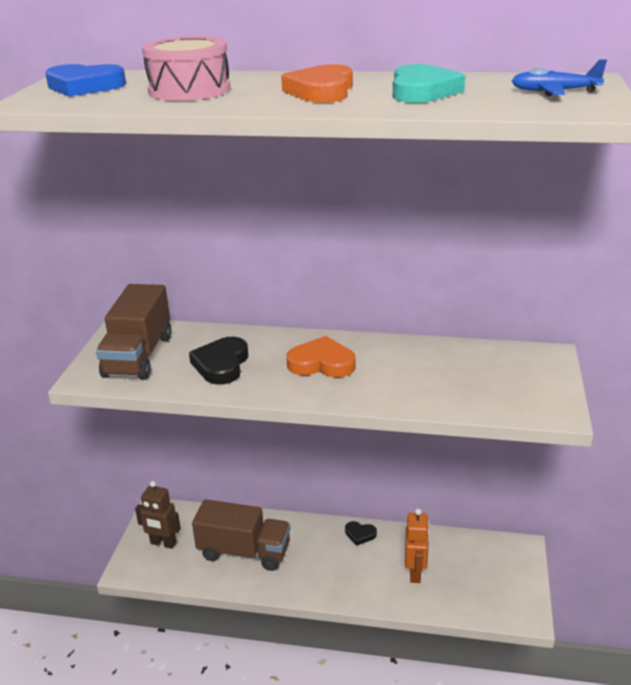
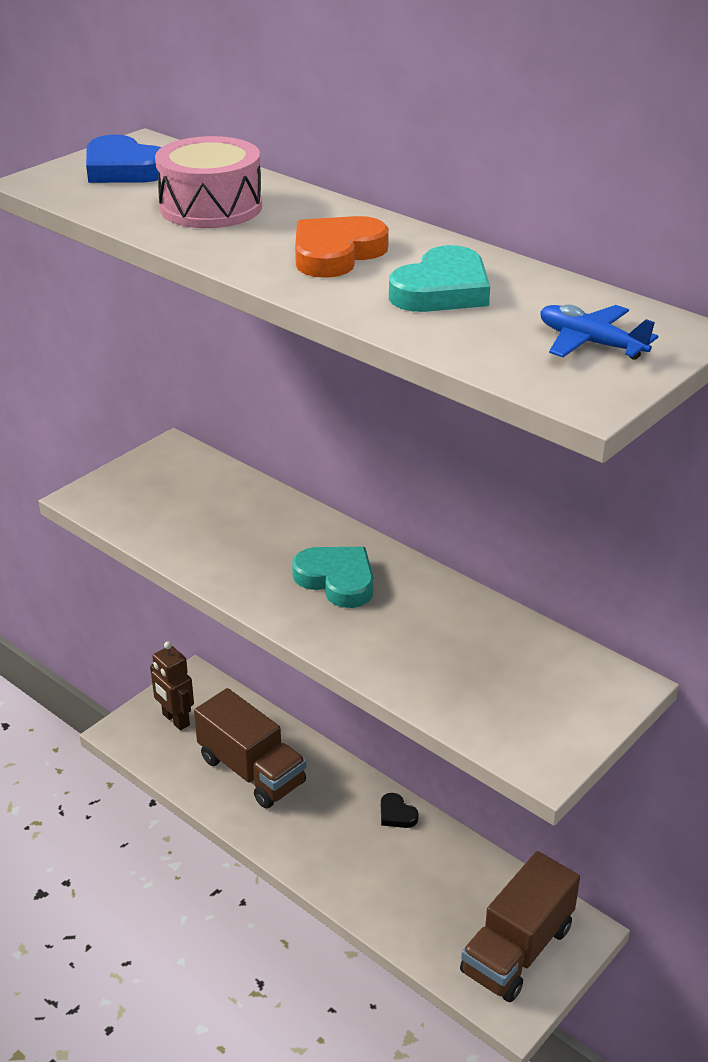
camera: 30 degrees right, 5 degrees up
brown truck [96,284,172,380] -> brown truck moved to [460,851,580,1002]
black heart [189,337,248,385] -> none
orange heart [286,336,356,377] -> turquoise heart [292,547,374,608]
orange robot [405,509,429,583] -> none

